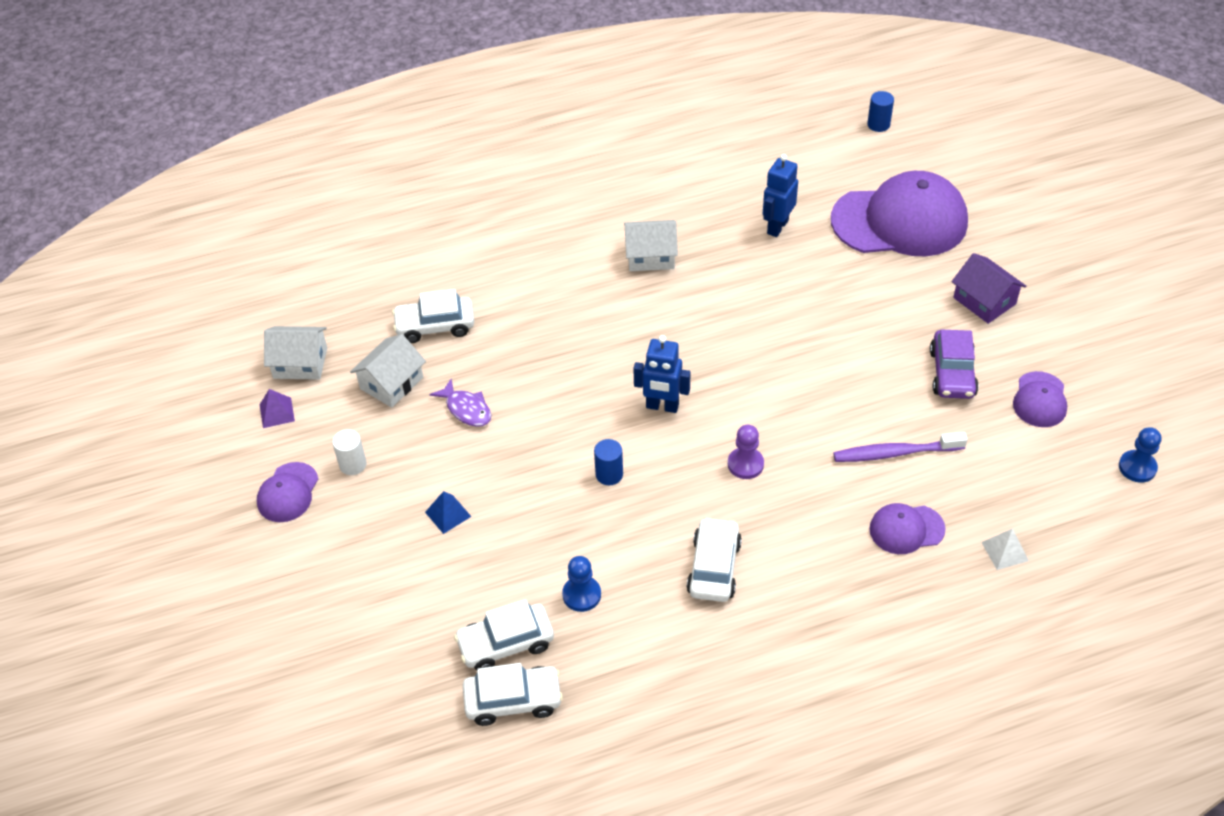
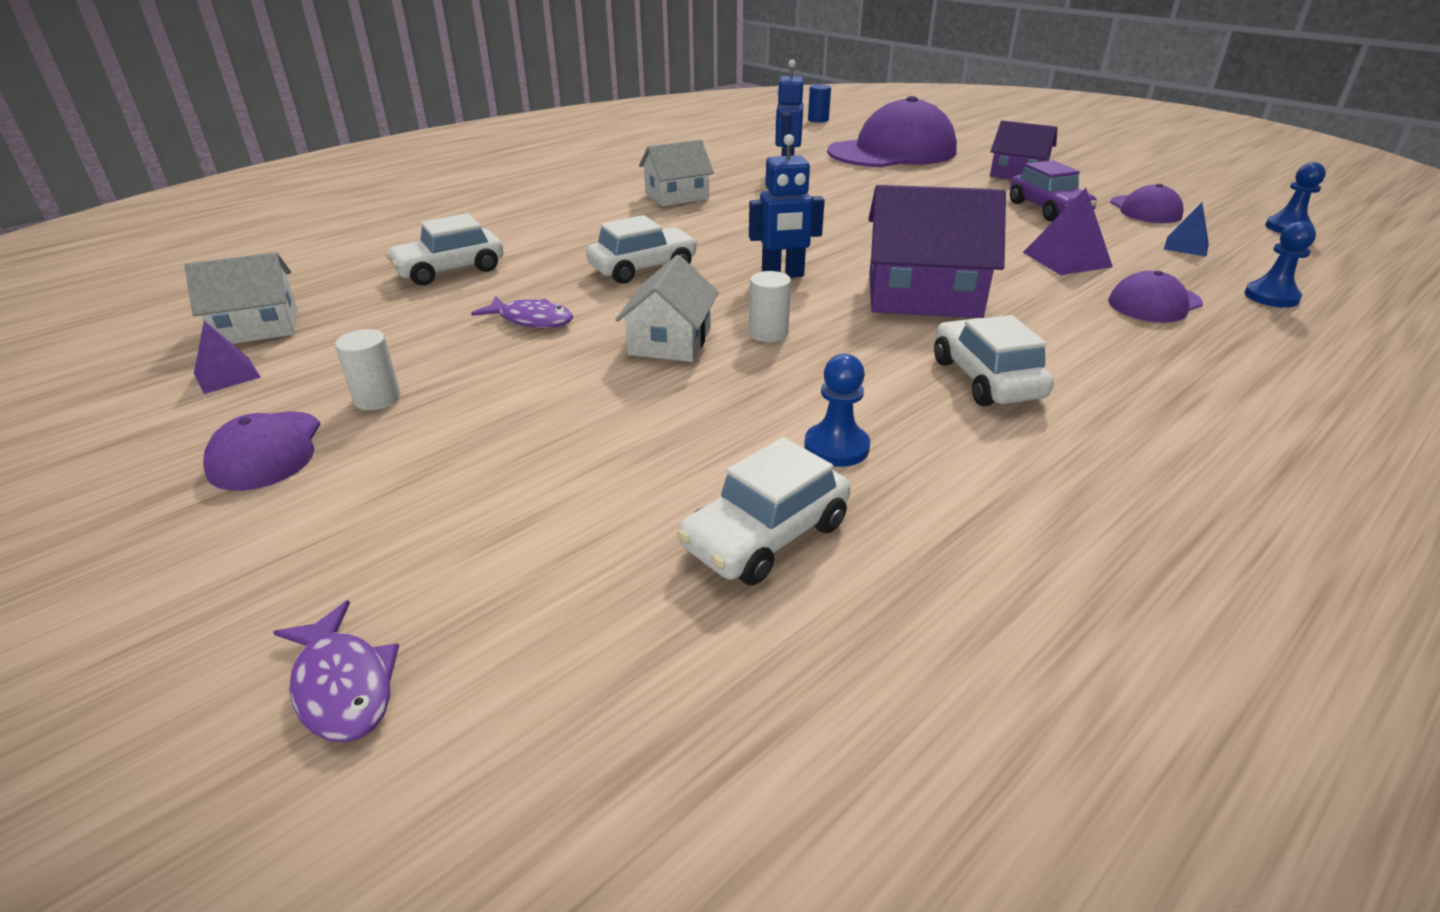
camera: 25 degrees left, 15 degrees down
white house [350,334,426,408] -> white house moved to [616,255,719,362]
blue pyramid [425,491,471,534] -> blue pyramid moved to [1164,202,1209,257]
white car [463,663,563,726] -> white car moved to [586,215,698,284]
blue cylinder [594,439,623,485] -> white cylinder [749,271,791,342]
purple pawn [728,425,764,479] -> purple house [868,185,1006,318]
purple toothbrush [833,432,968,462] -> purple pyramid [1023,188,1113,275]
white pyramid [981,528,1029,570] -> blue pawn [1244,221,1316,308]
none -> purple fish [273,600,399,742]

